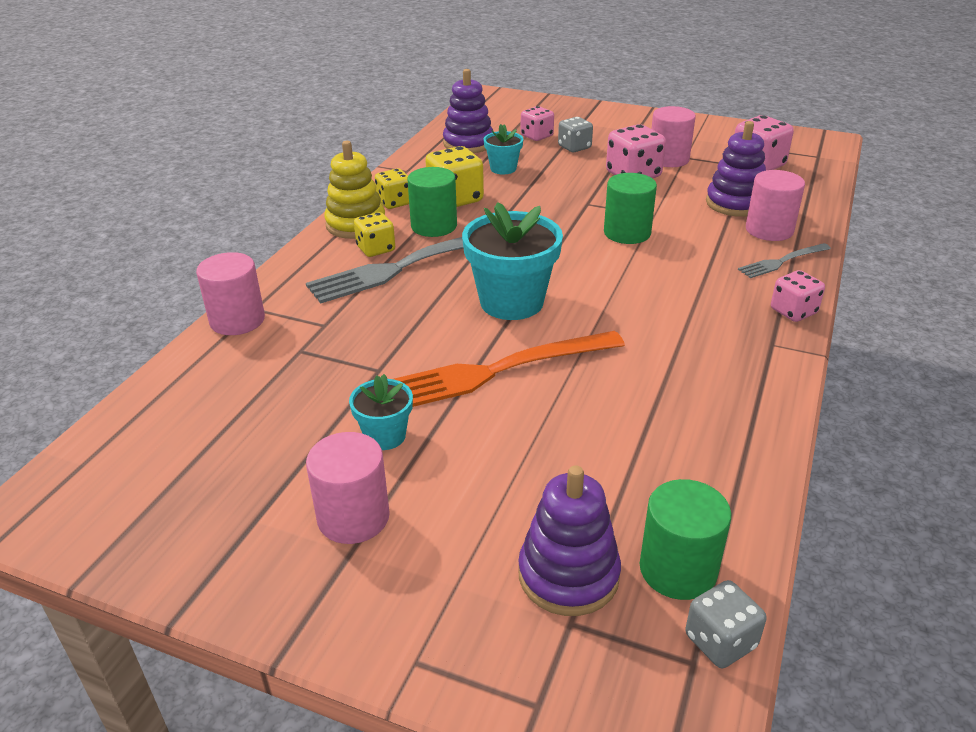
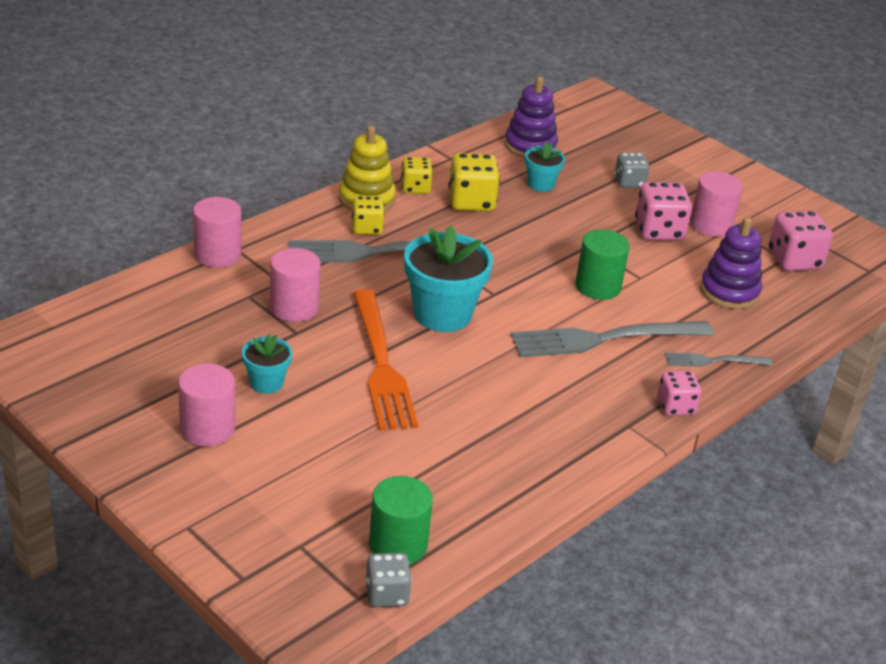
camera: 20 degrees right, 0 degrees up
orange fork [394,331,625,407] -> orange fork turned 105 degrees counterclockwise [353,289,418,431]
green cylinder [407,167,457,237] -> none
purple stacking toy [518,465,621,616] -> none
pink dice [520,106,554,141] -> none
pink cylinder [746,170,805,241] -> pink cylinder moved to [270,248,321,322]
none -> grey fork [511,321,714,357]

